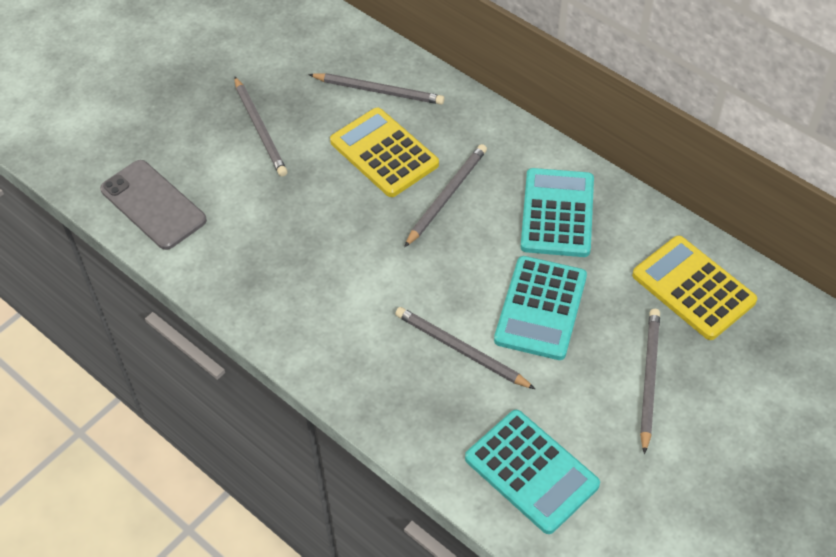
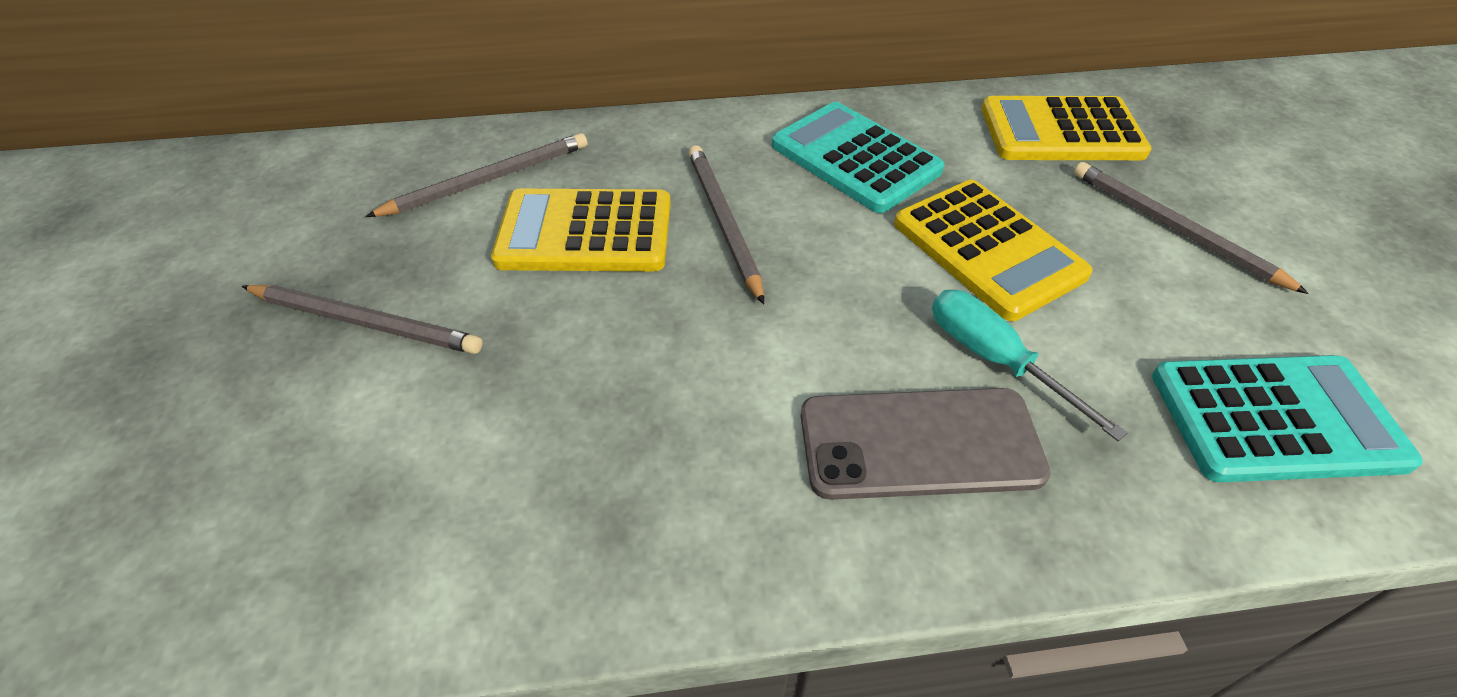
camera: 50 degrees left, 5 degrees down
grey phone [100,160,207,250] -> grey phone moved to [801,388,1051,500]
grey pencil [395,307,535,389] -> turquoise screwdriver [932,290,1127,441]
turquoise calculator [494,256,587,360] -> yellow calculator [894,180,1093,321]

